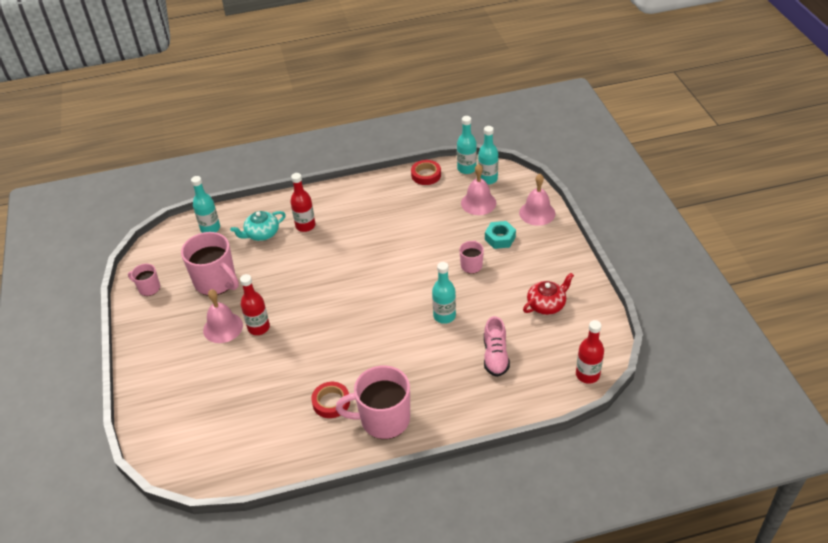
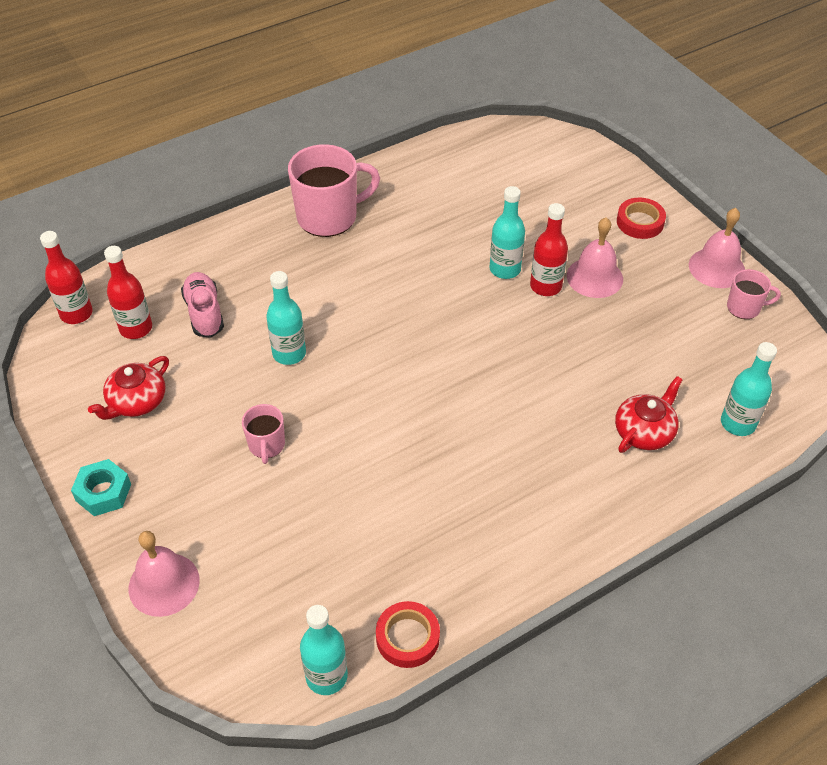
camera: 160 degrees right, 5 degrees up
pink mug [181,232,239,296] -> none
turquoise teapot [230,211,286,241] -> red teapot [615,376,682,453]
red bottle [290,173,315,232] -> red bottle moved to [104,246,152,339]
red tape [311,382,350,418] -> red tape moved to [617,198,666,239]
pink bell [461,164,496,215] -> pink bell moved to [689,208,745,288]
turquoise bottle [478,126,498,185] -> turquoise bottle moved to [489,186,525,279]
turquoise nut [485,221,516,249] -> turquoise nut moved to [71,459,131,516]

